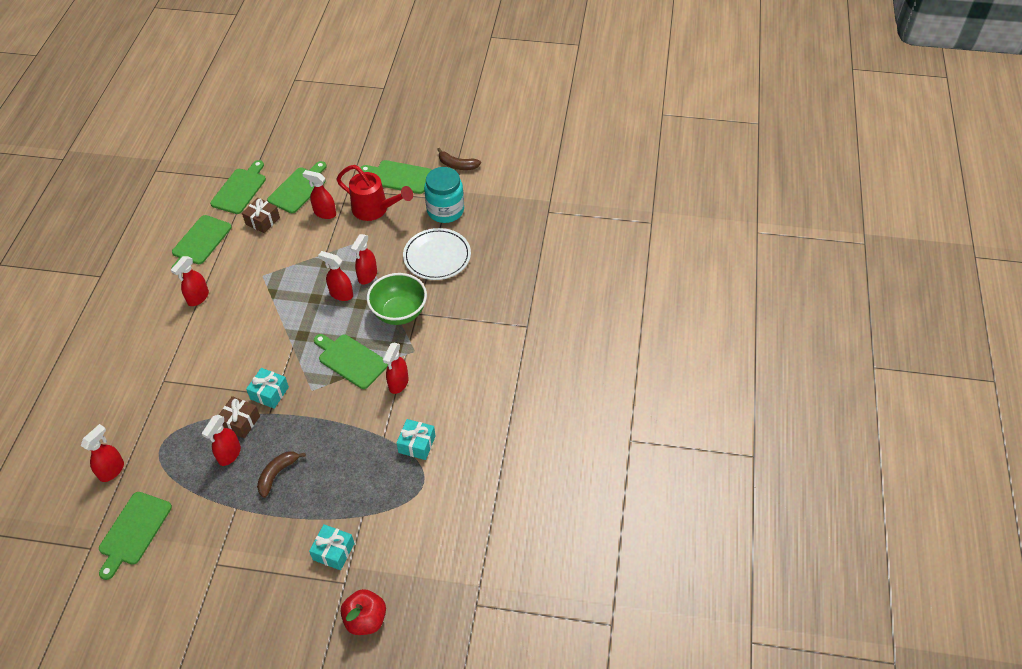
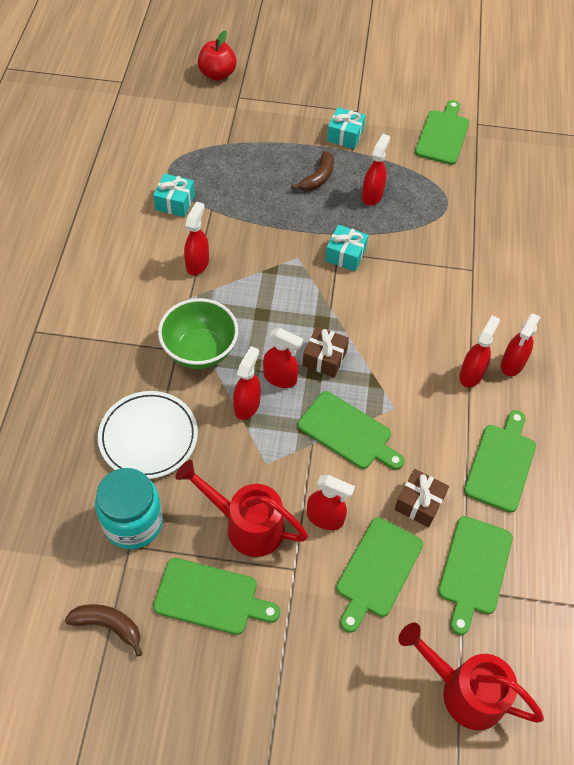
camera: 175 degrees right, 5 degrees up
red spray bottle [81,424,124,482] -> red spray bottle moved to [501,313,540,376]
brown gift [219,396,260,438] -> brown gift moved to [302,327,349,378]
turquoise gift [309,524,355,570] -> turquoise gift moved to [327,107,366,149]
green cutting board [314,334,388,389] -> green cutting board moved to [298,391,405,470]
none -> red watering can [398,623,544,730]

